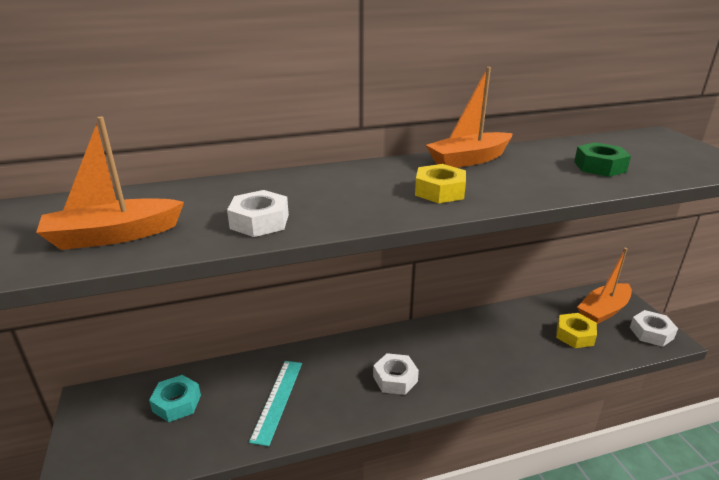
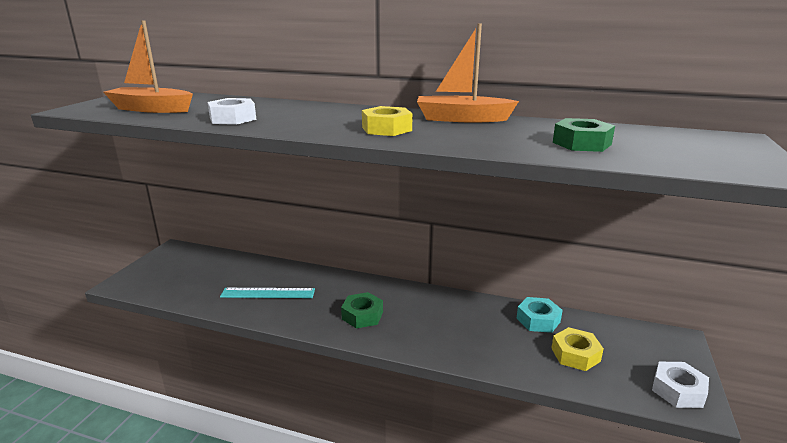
camera: 35 degrees right, 5 degrees down
turquoise nut [149,375,201,422] -> turquoise nut moved to [516,297,563,333]
turquoise ruler [249,361,302,446] -> turquoise ruler turned 45 degrees clockwise [220,288,315,298]
white nut [373,353,419,395] -> green nut [341,292,383,329]
orange boat [577,248,632,324] -> none

